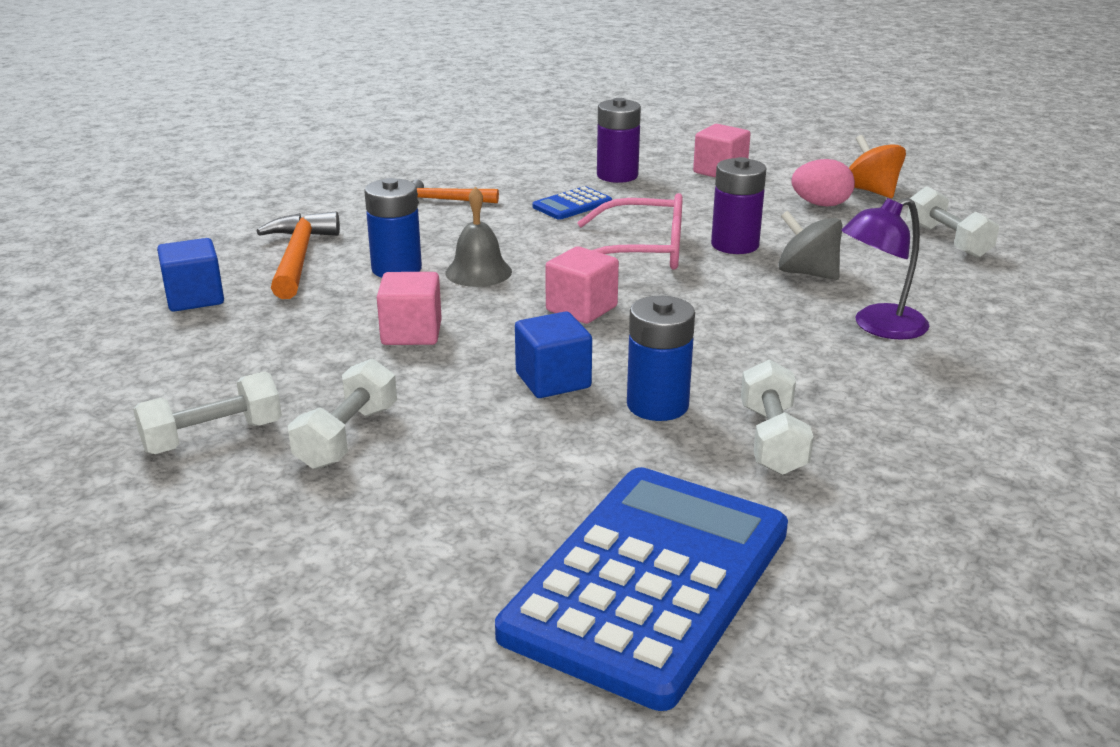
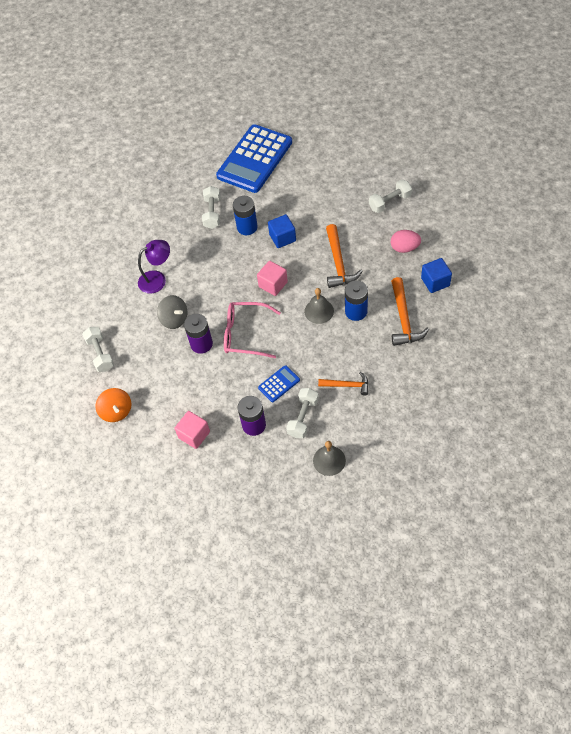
camera: 175 degrees left, 30 degrees up
white dumbbell [288,359,397,469] -> white dumbbell moved to [286,388,319,438]
pink cube [377,272,442,345] -> orange hammer [326,224,362,288]
pink egg [791,159,855,207] -> pink egg moved to [391,230,421,253]
none -> grey bell [313,441,346,476]

